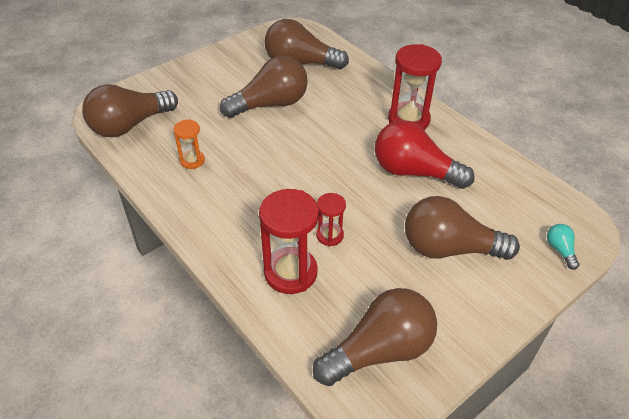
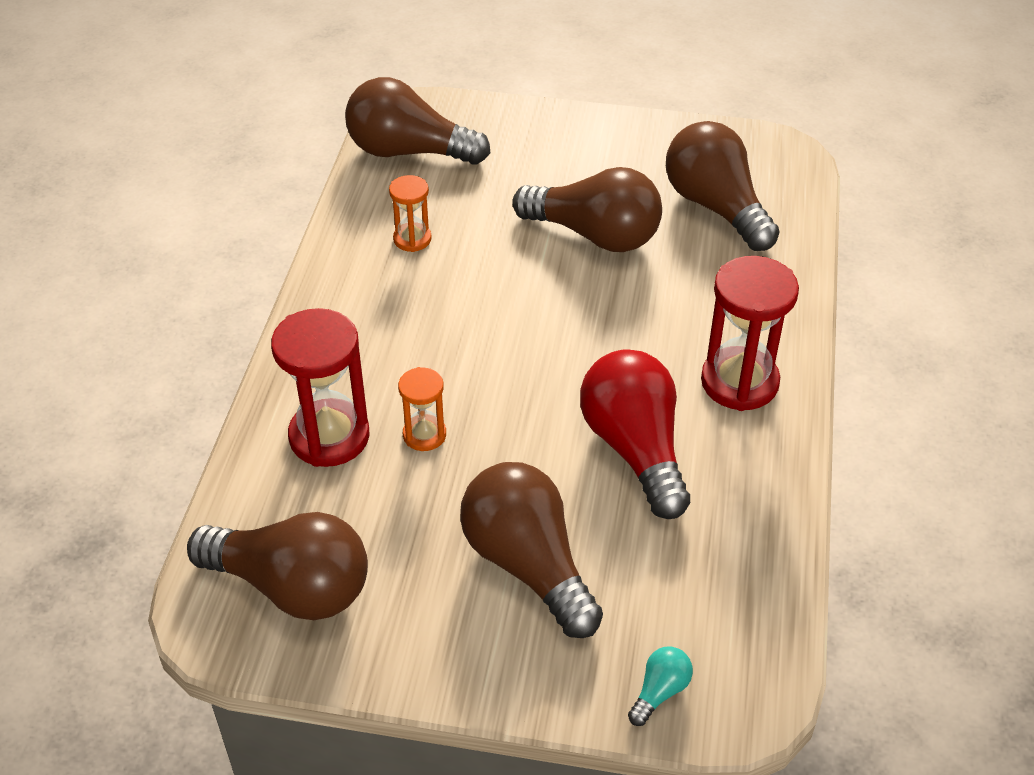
camera: 50 degrees right, 0 degrees up
red hourglass [316,193,346,246] -> orange hourglass [398,367,446,451]

